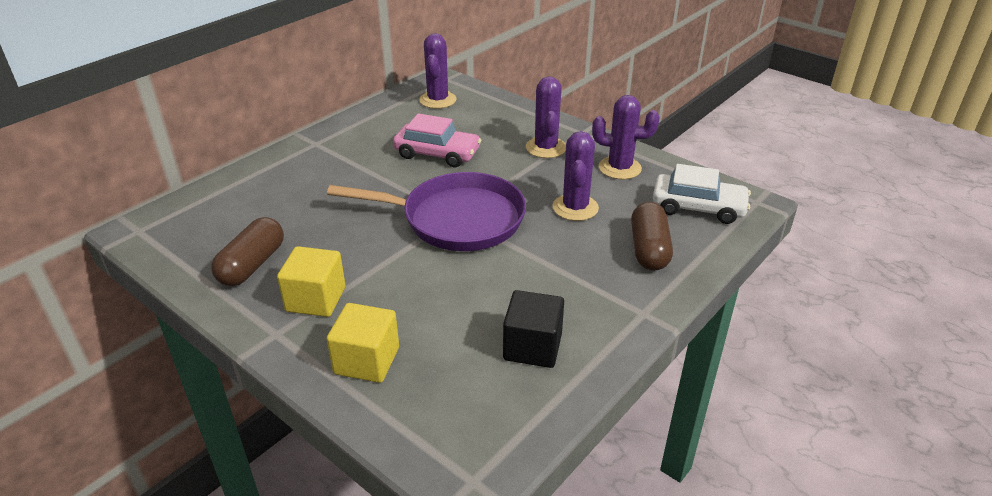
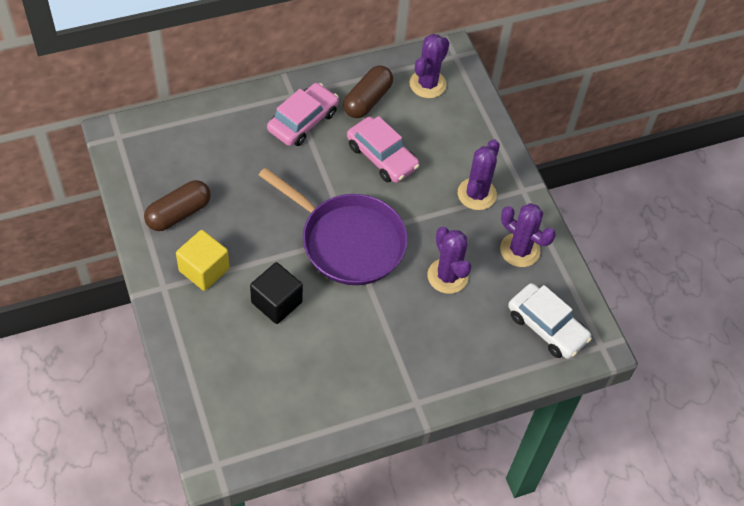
camera: 25 degrees right, 20 degrees up
yellow cube [327,303,399,383] -> none
black cube [503,290,564,368] -> black cube moved to [250,262,303,324]
purple cactus [553,131,599,221] -> purple cactus turned 60 degrees counterclockwise [428,227,471,294]
brown capsule [631,202,673,271] -> brown capsule moved to [343,65,393,118]
none -> pink car [267,83,339,146]

